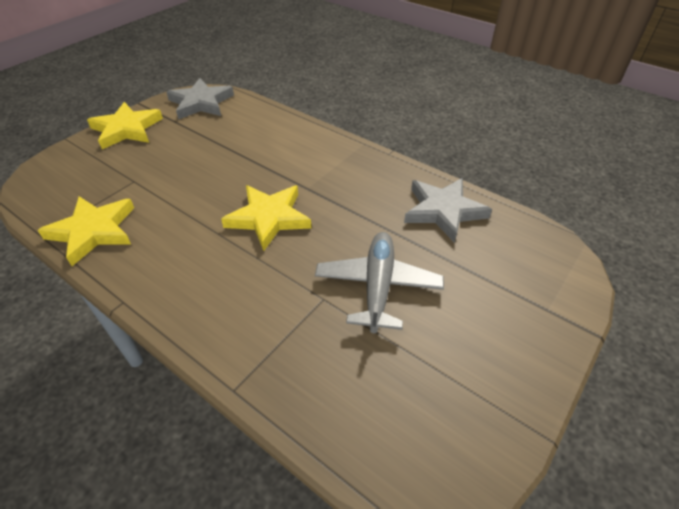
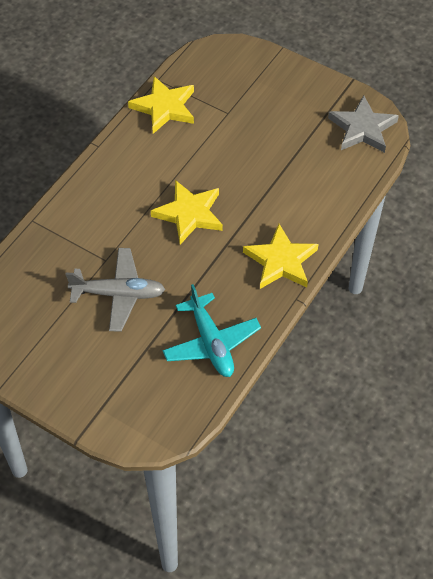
camera: 85 degrees right, 10 degrees up
yellow star [87,102,163,149] -> yellow star moved to [243,224,318,289]
grey star [404,178,492,243] -> turquoise plane [162,284,261,377]

